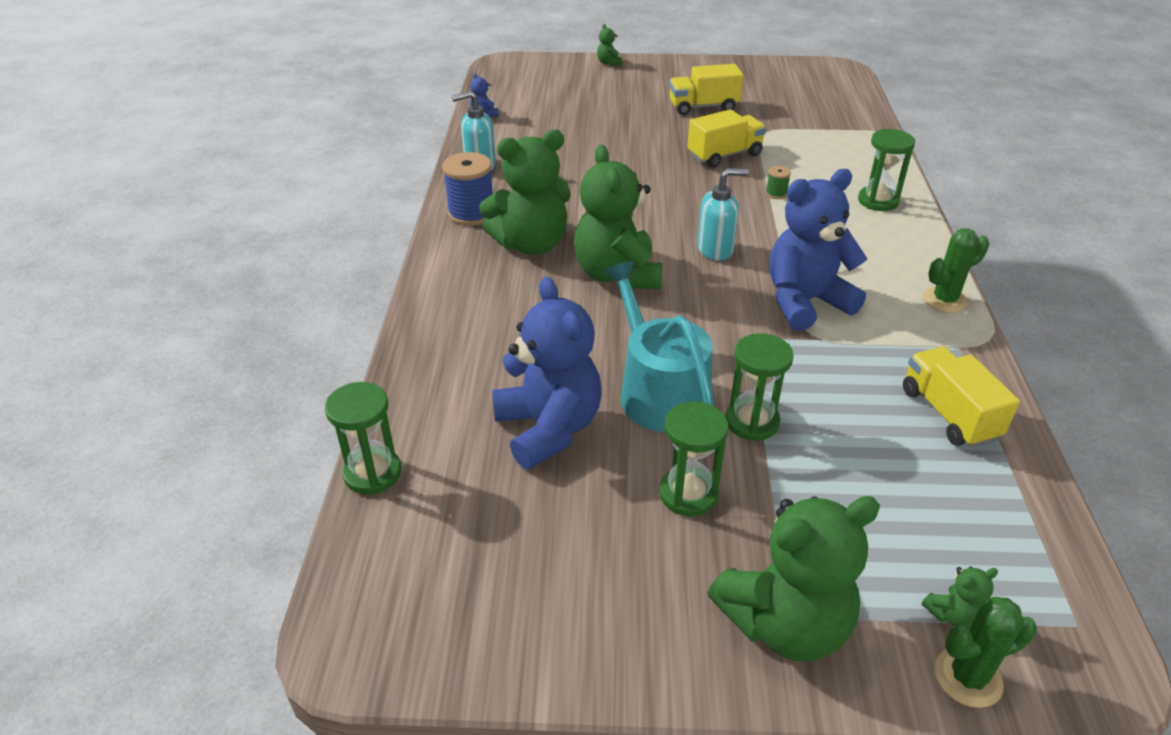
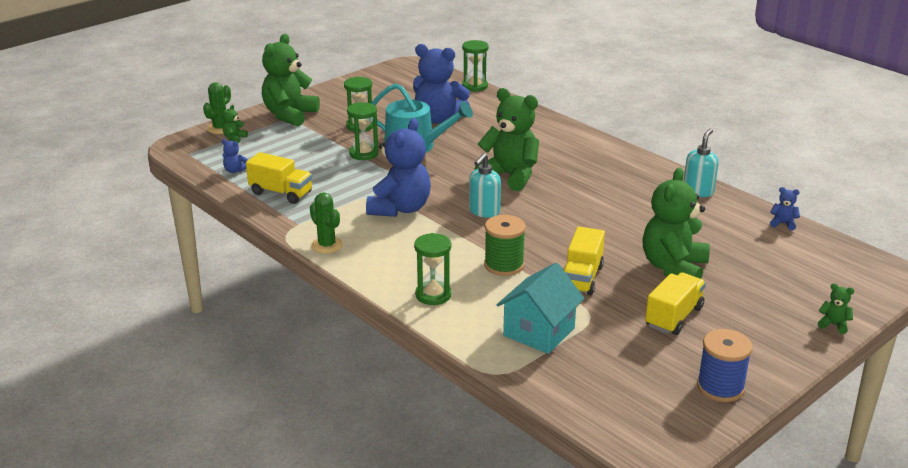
camera: 135 degrees right, 10 degrees down
blue spool [442,152,493,226] -> blue spool moved to [697,329,752,402]
green teddy bear [479,129,571,255] -> green teddy bear moved to [643,167,710,279]
green spool [765,166,791,199] -> green spool [484,215,526,276], size x2.11
green cactus [923,228,989,313] -> green cactus turned 60 degrees counterclockwise [310,192,343,254]
none -> blue teddy bear [222,139,248,173]
none -> turquoise house [497,263,585,354]

